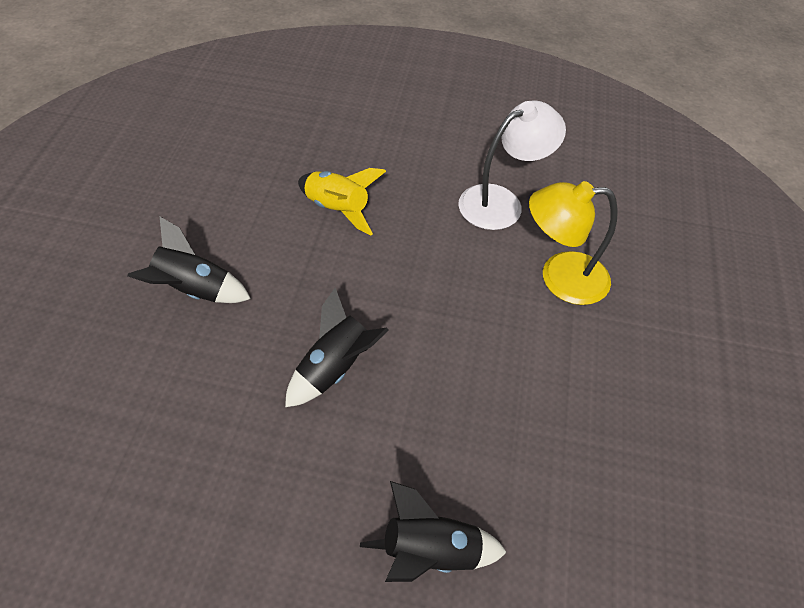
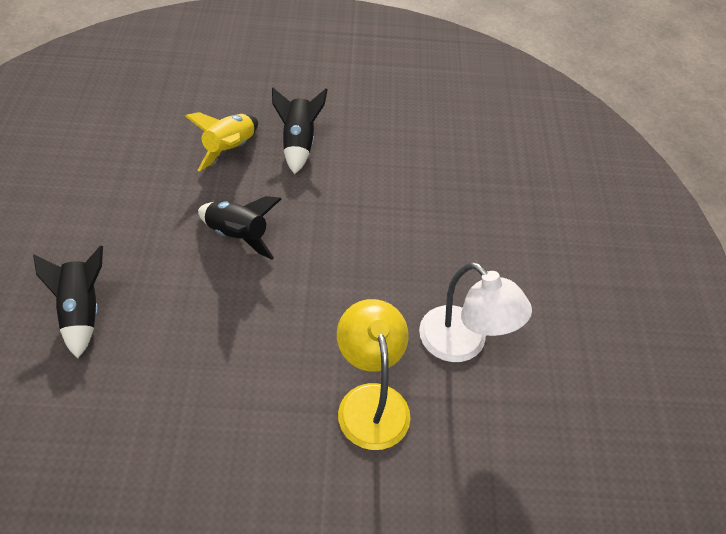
camera: 80 degrees right, 0 degrees up
yellow rocket [298,168,386,235] -> yellow rocket moved to [185,112,258,172]

